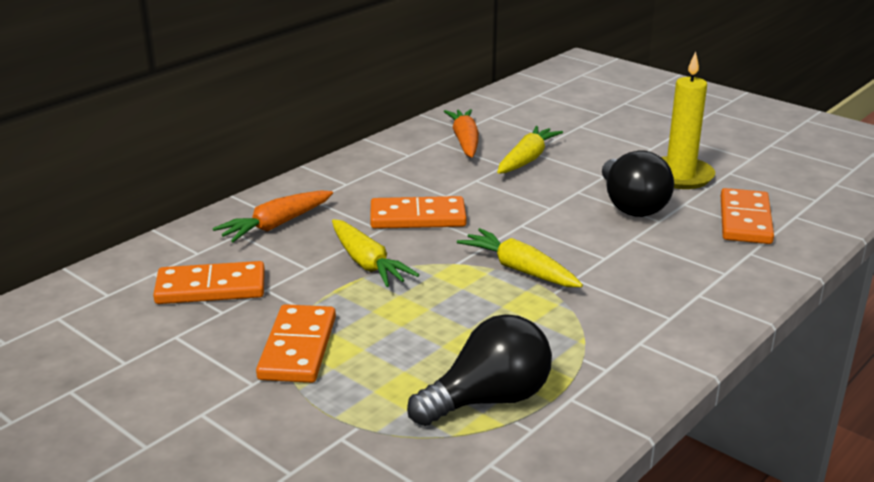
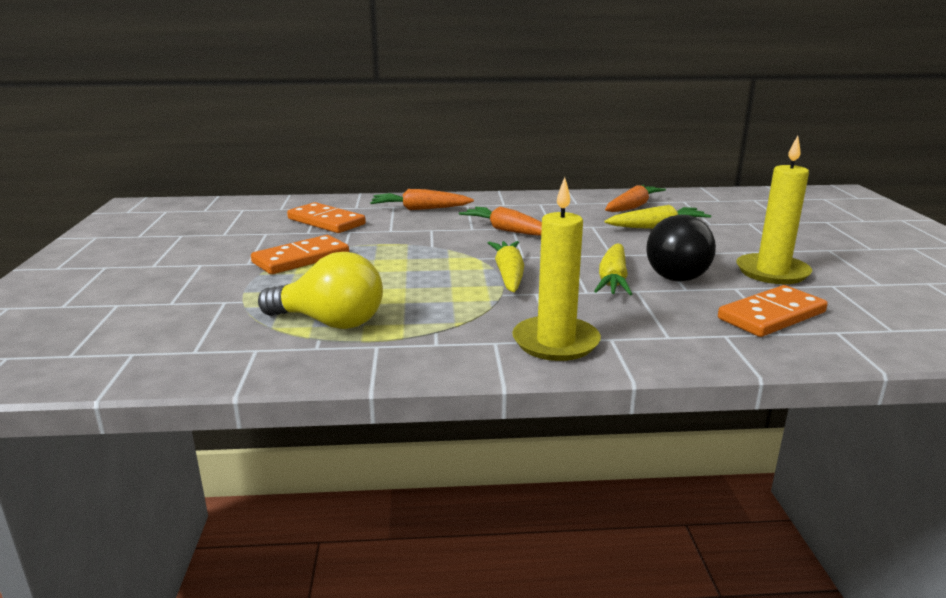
camera: 45 degrees right, 5 degrees down
yellow carrot [332,219,419,287] -> yellow carrot moved to [594,243,632,295]
orange domino [370,196,467,229] -> orange carrot [459,206,542,236]
black light bulb [407,314,552,426] -> yellow light bulb [258,252,383,329]
none -> yellow candle [512,177,601,361]

